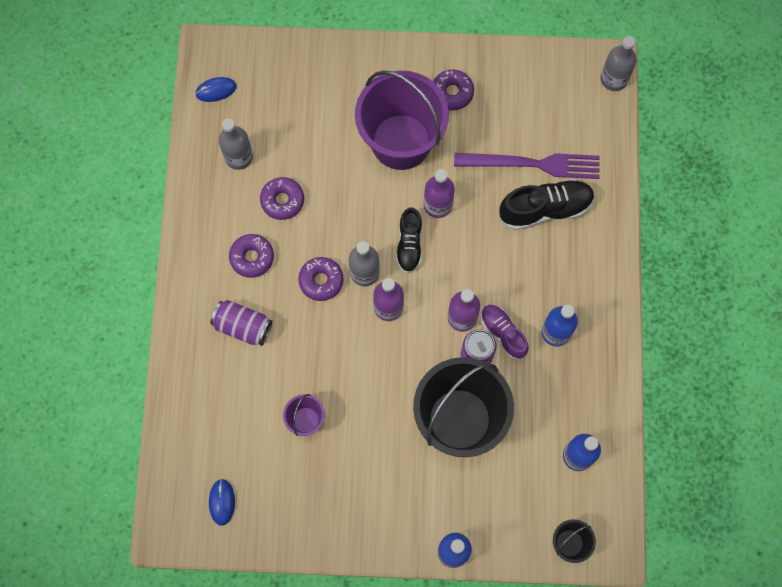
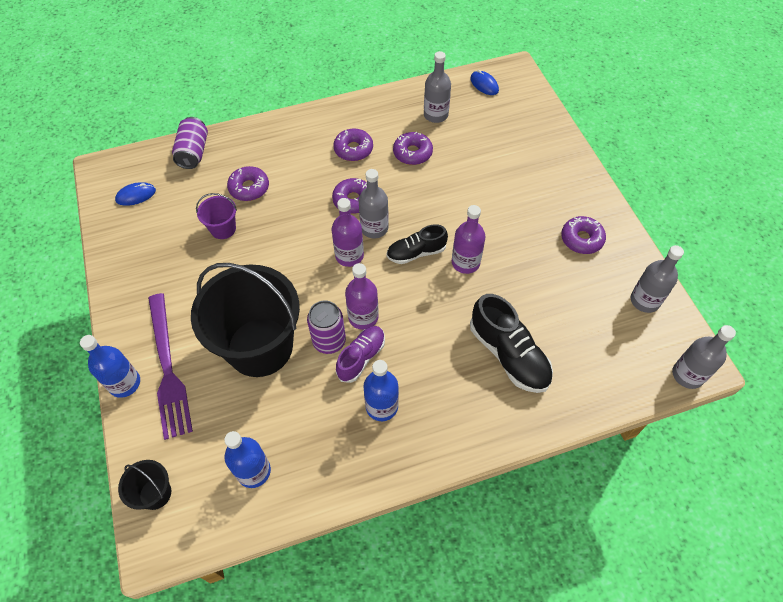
camera: 70 degrees right, 15 degrees down
purple can [210,300,272,346] -> purple can moved to [172,117,208,169]
purple bucket [355,70,449,170] -> none
purple fork [454,153,600,179] -> purple fork moved to [148,293,193,440]
none -> purple donut [227,166,269,201]
none -> grey bottle [630,245,684,313]

